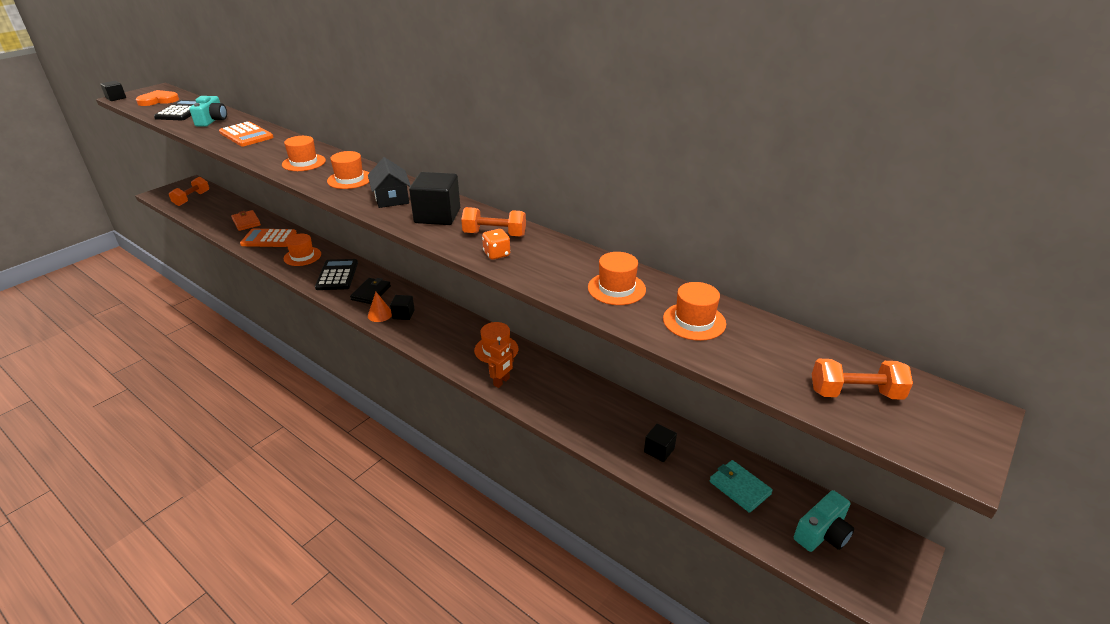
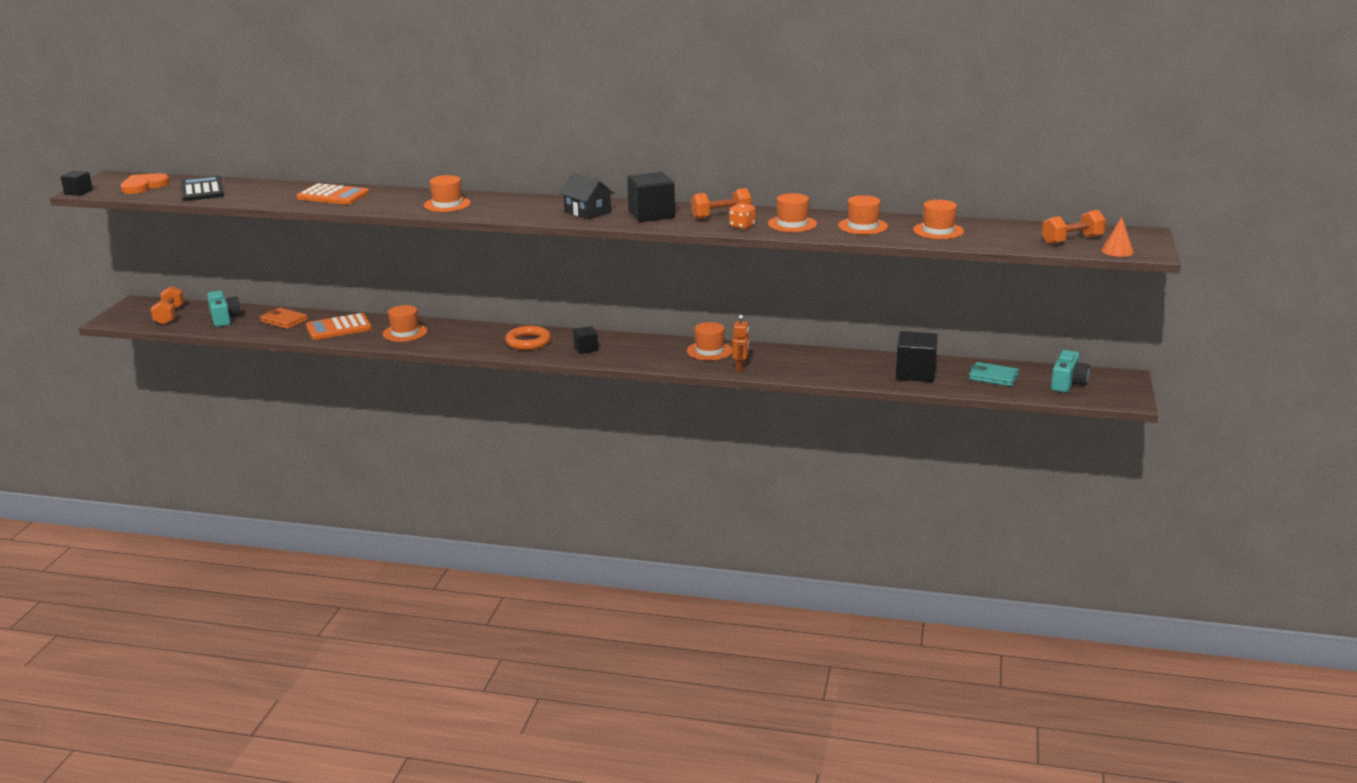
camera: 25 degrees left, 10 degrees down
turquoise camera [189,96,227,127] -> turquoise camera moved to [207,291,241,327]
black calculator [315,259,358,290] -> none
orange hat [327,151,369,189] -> orange hat moved to [768,193,817,232]
black wallet [350,278,391,304] -> orange ring [505,326,551,350]
orange cone [368,292,392,322] -> orange cone moved to [1101,217,1134,257]
black cube [644,424,677,462] -> black cube [896,331,938,382], size x1.80

